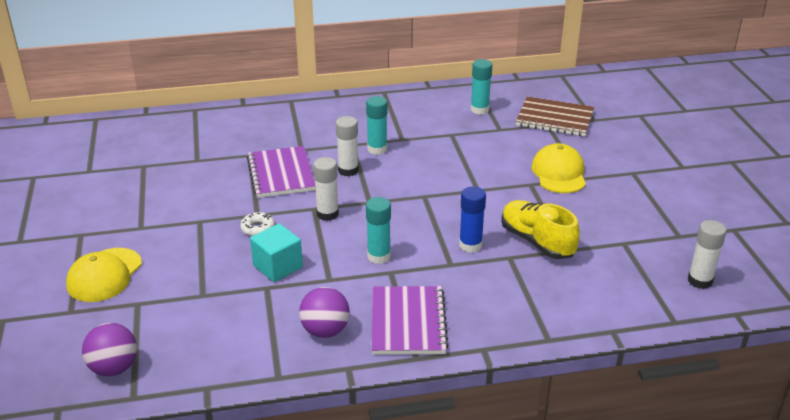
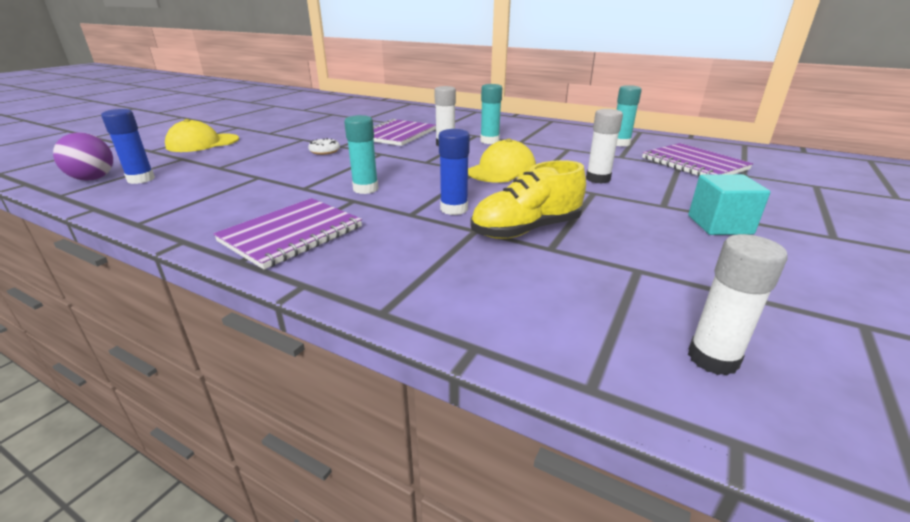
camera: 40 degrees right, 5 degrees down
turquoise cube [250,223,303,282] -> turquoise cube moved to [688,174,770,235]
purple ball [299,287,350,338] -> none
white glue stick [313,157,339,221] -> white glue stick moved to [586,109,623,184]
yellow shoe [501,200,580,259] -> yellow shoe turned 120 degrees counterclockwise [471,160,586,239]
brown notebook [516,96,594,136] -> purple notebook [642,143,753,177]
yellow cap [532,143,586,193] -> yellow cap moved to [468,139,536,182]
none -> blue glue stick [101,109,155,184]

